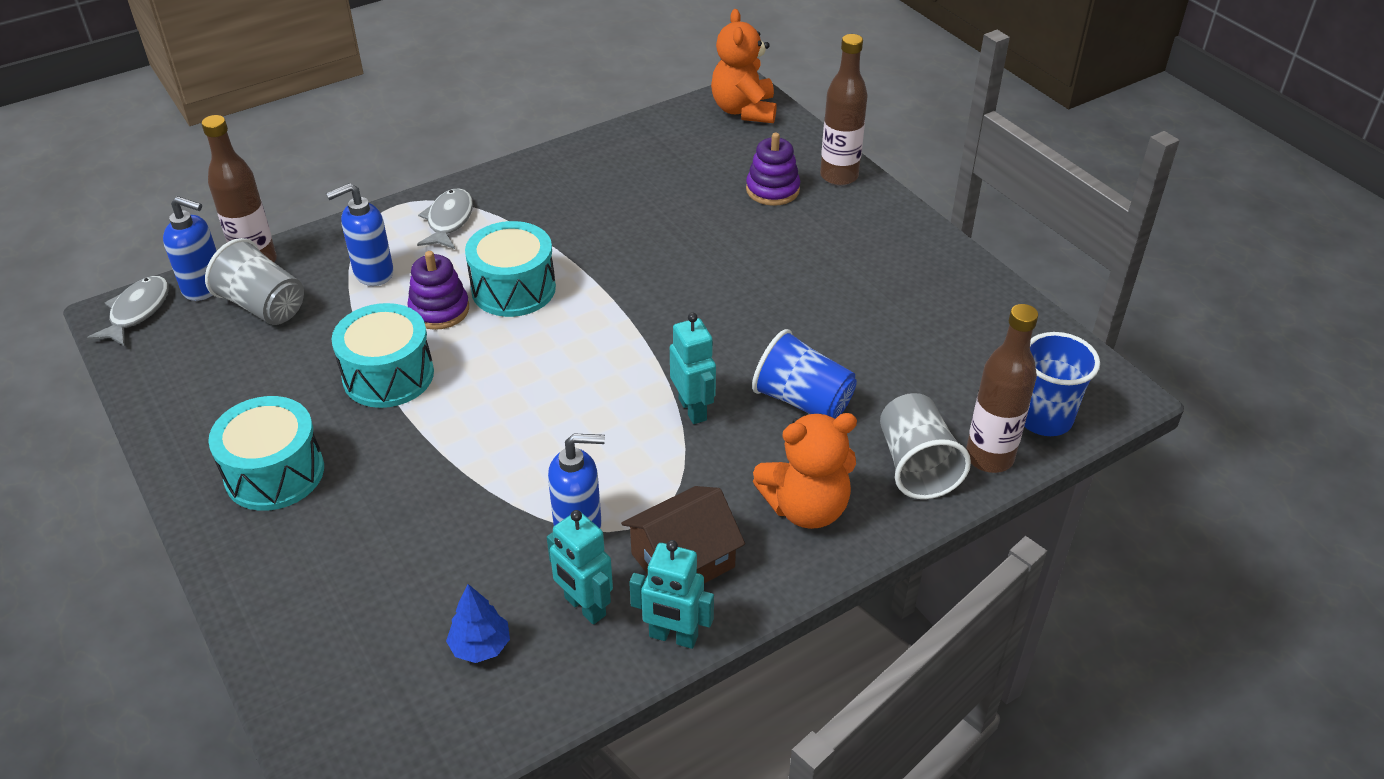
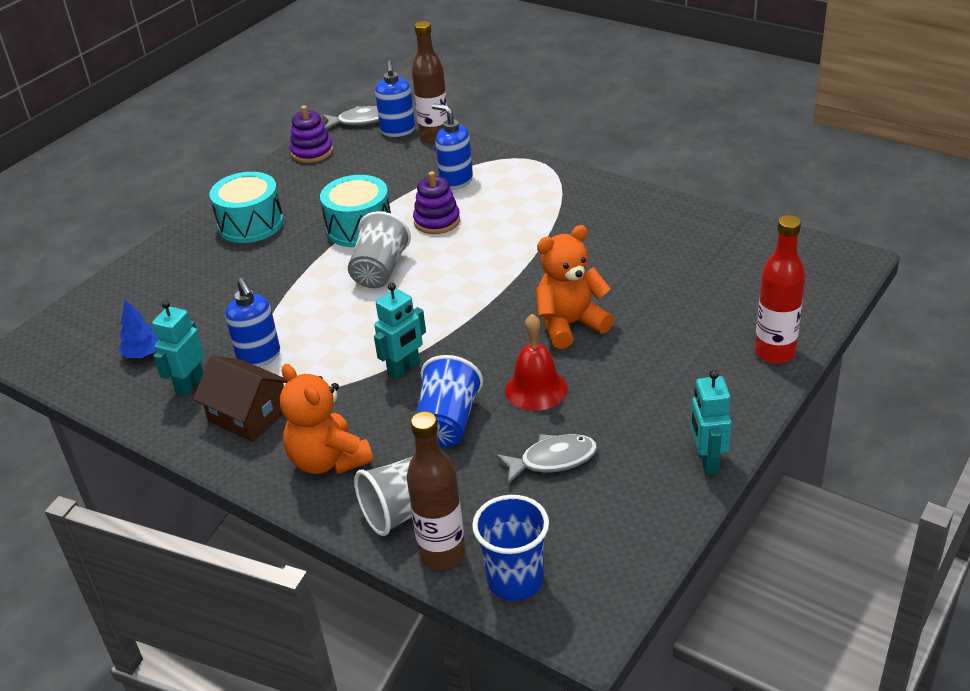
camera: 70 degrees right, 5 degrees down
grey cup [205,238,304,325] -> grey cup moved to [348,211,411,288]
grey fish [417,188,473,249] -> grey fish moved to [496,434,598,484]
turquoise drum [465,221,556,317] -> none
turquoise robot [629,540,714,649] -> turquoise robot moved to [690,370,732,475]
orange teddy bear [711,9,777,123] -> orange teddy bear moved to [536,225,614,349]
purple stacking toy [746,133,800,206] -> purple stacking toy moved to [290,105,333,163]
brown bottle [820,34,868,186] -> red bottle [755,215,805,364]
none -> red bell [505,314,568,411]

